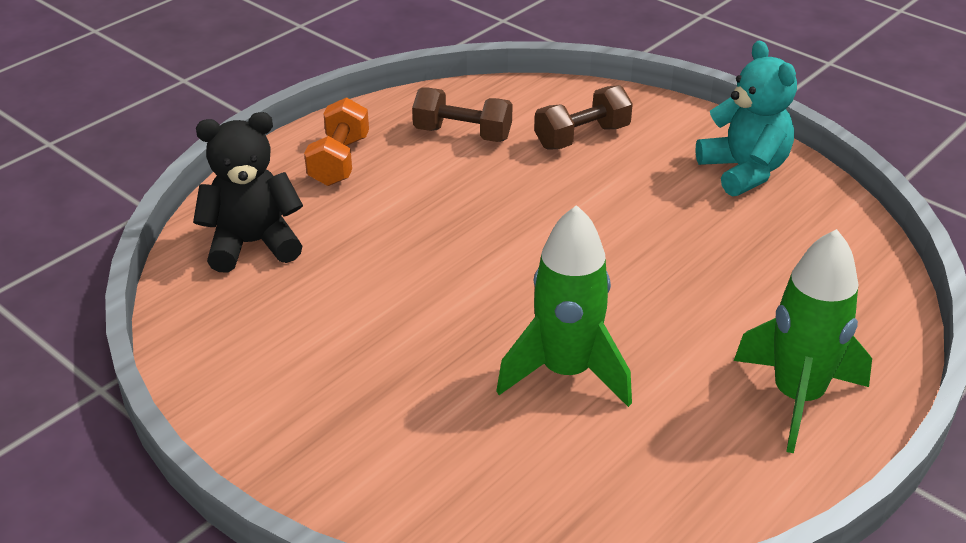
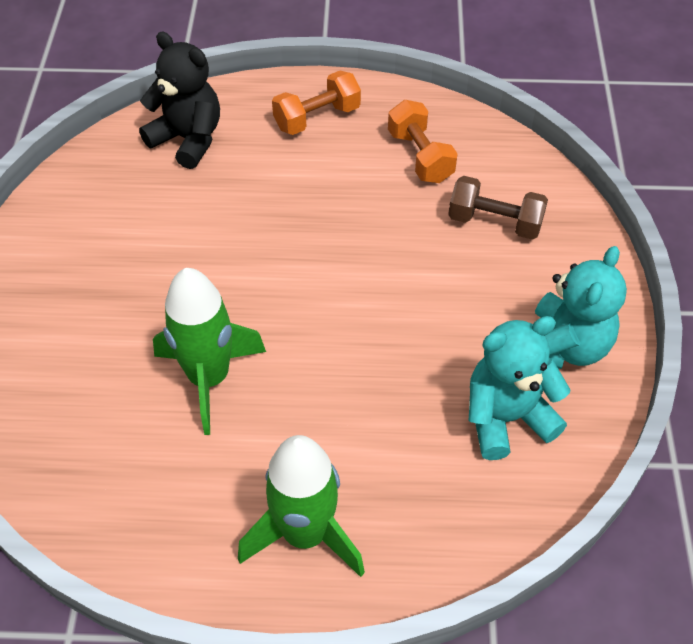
camera: 50 degrees right, 15 degrees up
brown dumbbell [412,87,513,142] -> orange dumbbell [388,100,458,183]
none -> turquoise teddy bear [469,316,571,460]

